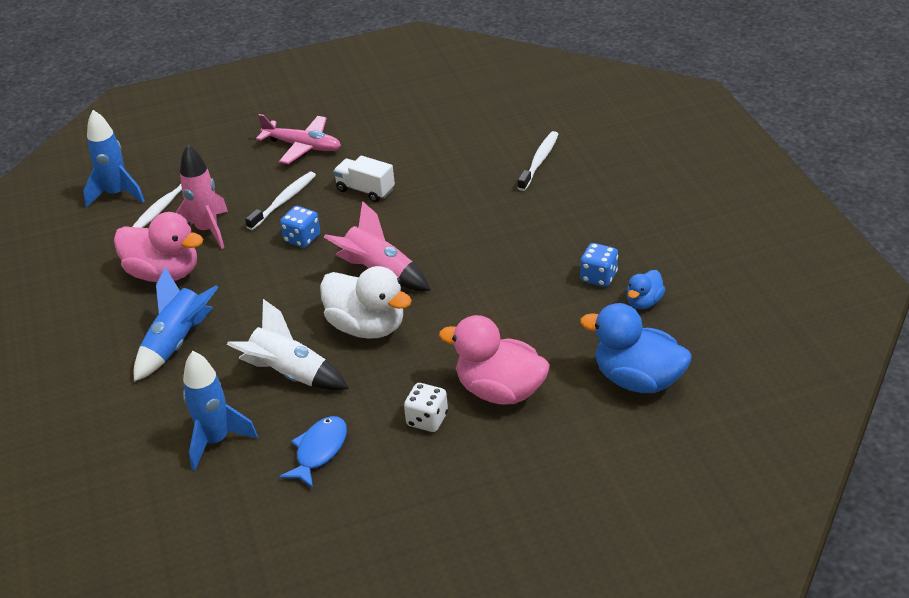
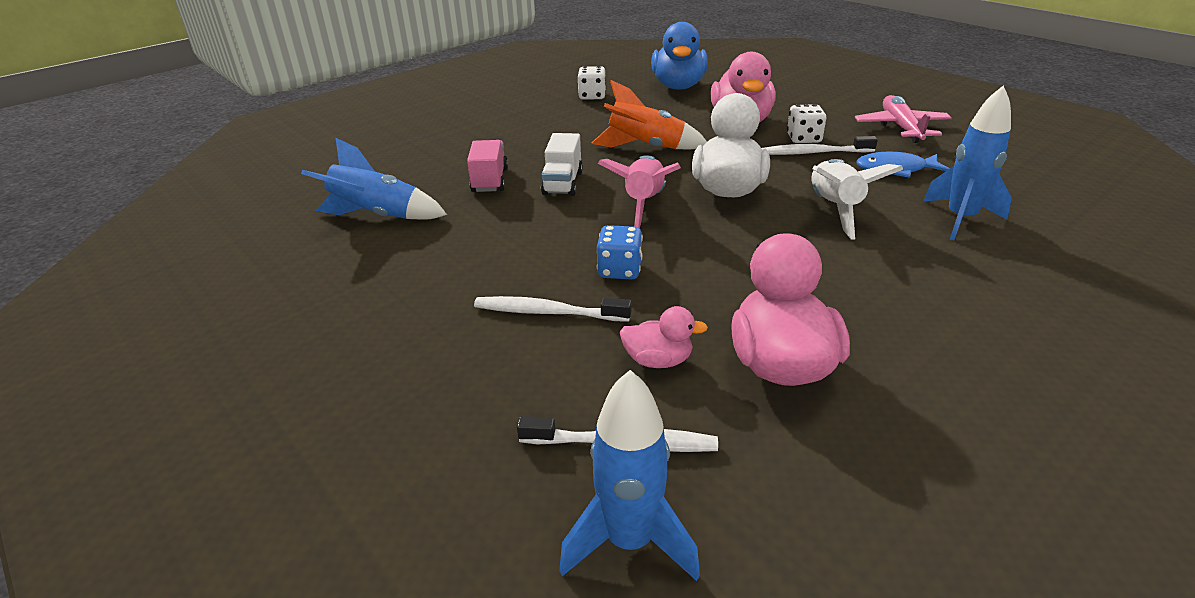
camera: 115 degrees left, 5 degrees down
blue rocket [134,267,218,382] -> blue rocket moved to [301,138,447,220]
pink rocket [176,144,228,249] -> pink duck [620,306,708,368]
pink plane [256,114,341,164] -> pink plane moved to [855,95,952,143]
white truck [333,156,395,202] -> white truck moved to [541,133,583,196]
white toothbrush [518,131,558,191] -> white toothbrush moved to [762,136,878,155]
blue dice [580,243,618,287] -> none
blue duck [627,270,665,309] -> white dice [578,66,606,99]
none -> pink truck [467,140,508,192]
none -> orange rocket [591,80,707,149]

